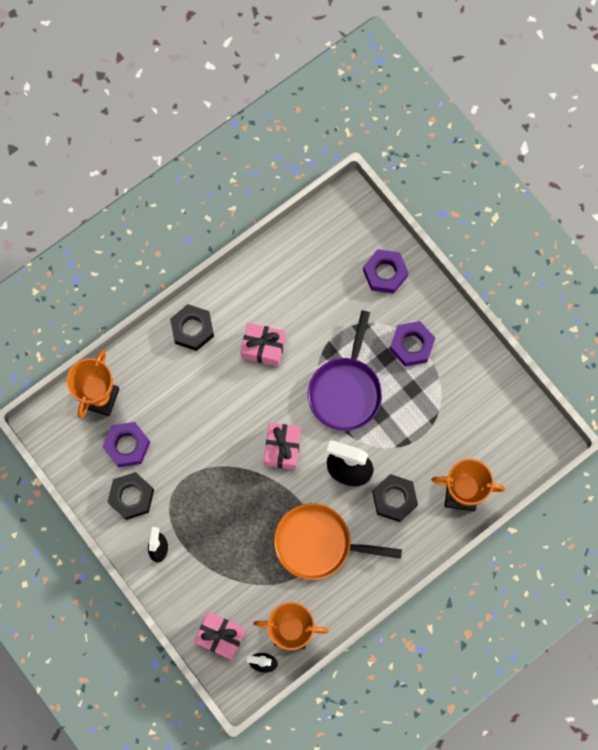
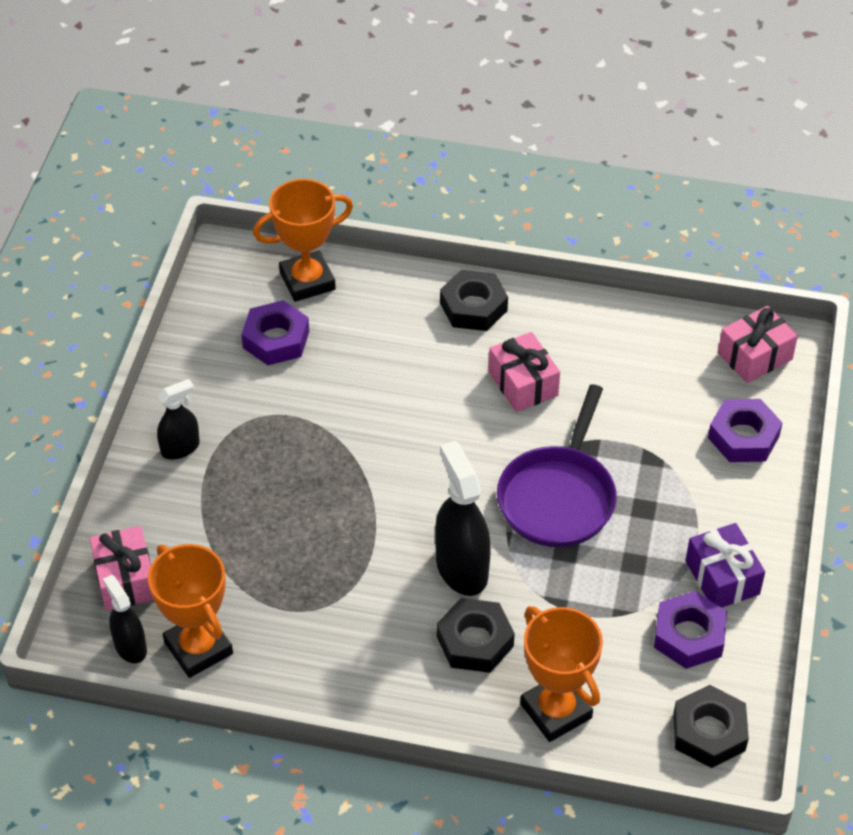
camera: 50 degrees right, 25 degrees down
black nut [108,472,154,520] -> black nut moved to [673,685,749,768]
pink gift [264,423,301,470] -> pink gift moved to [718,306,798,383]
orange pan [274,503,402,580] -> none
purple pan [308,310,382,431] -> purple pan turned 45 degrees counterclockwise [497,384,617,547]
purple nut [390,321,435,366] -> purple nut moved to [654,591,727,669]
none -> purple gift [685,523,765,608]

